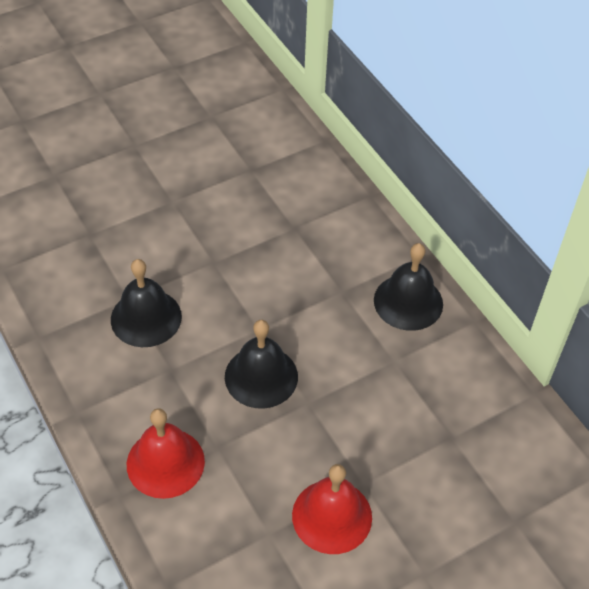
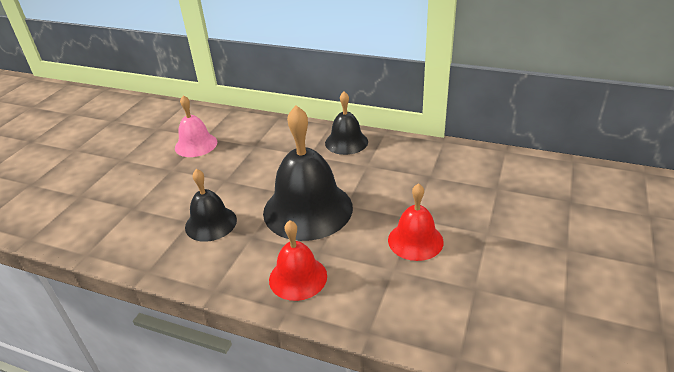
camera: 35 degrees left, 15 degrees down
black bell [225,320,298,409] -> black bell [263,105,353,241], size x1.77
none -> pink bell [175,95,217,157]

